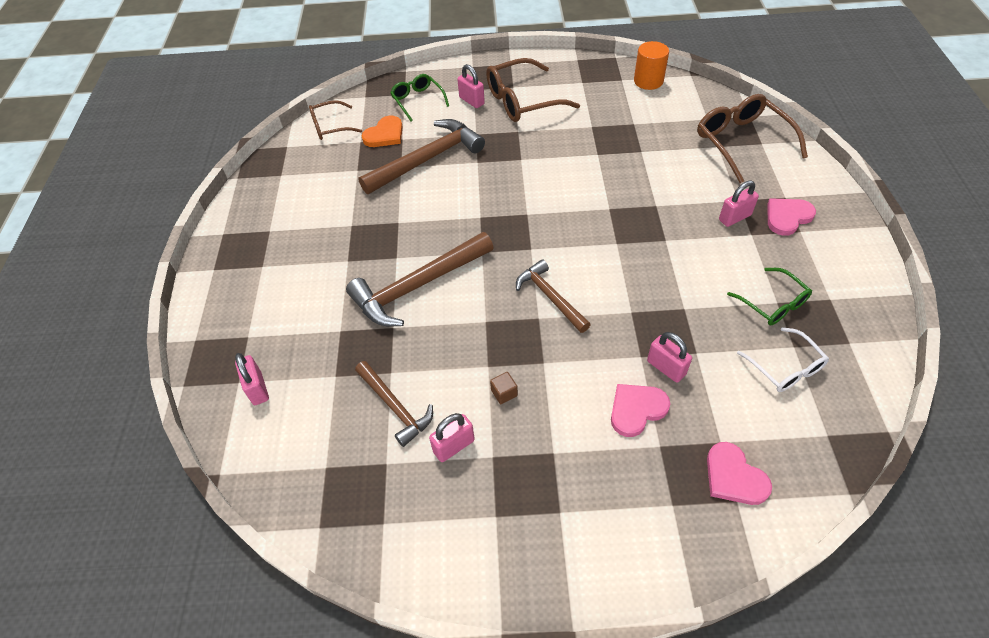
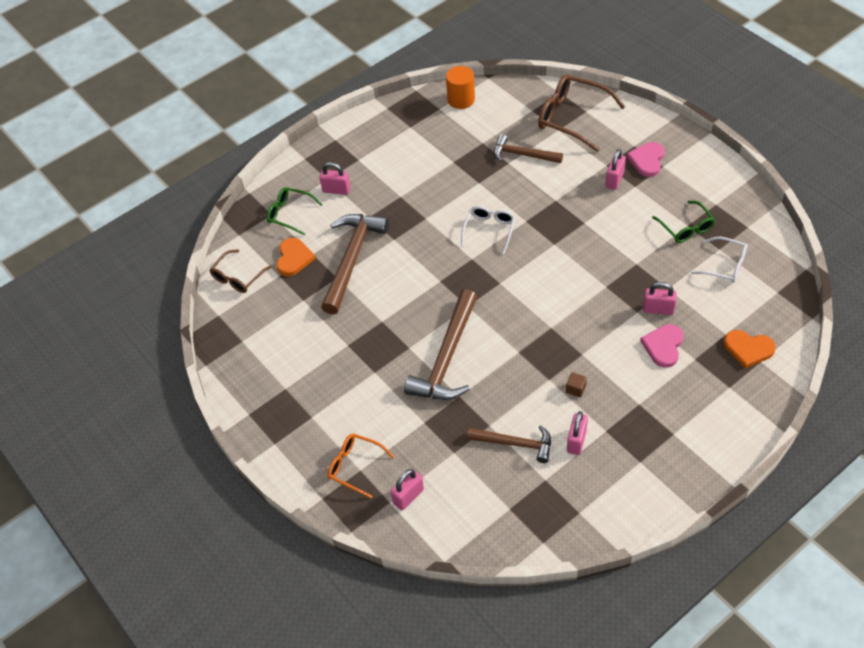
camera: 35 degrees left, 0 degrees up
pink padlock [235,353,269,405] -> pink padlock turned 75 degrees counterclockwise [391,469,424,510]
brown glasses [486,58,580,122] -> none
brown hammer [516,259,591,333] -> brown hammer moved to [494,134,563,163]
pink heart [707,442,772,505] -> orange heart [724,330,776,368]
green glasses [727,268,812,325] -> green glasses turned 45 degrees clockwise [652,201,715,243]
none -> orange glasses [328,433,394,498]
none -> white glasses [461,206,515,254]

